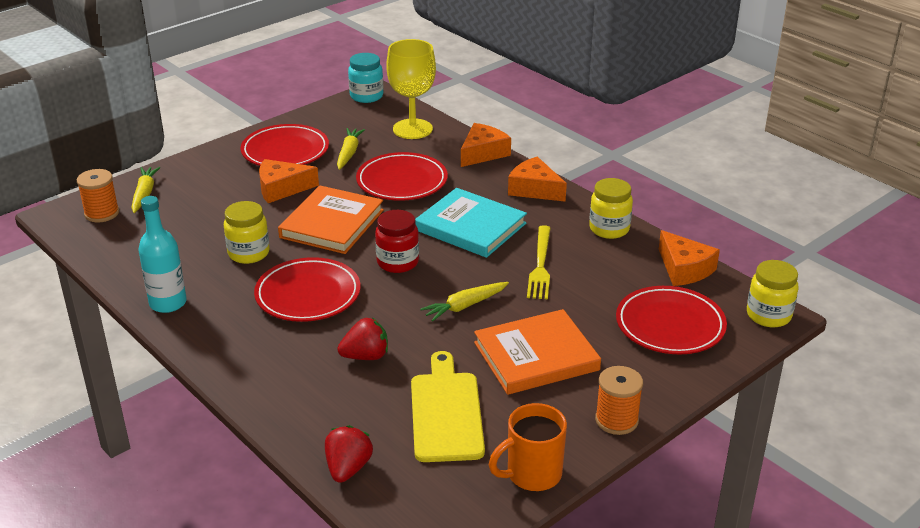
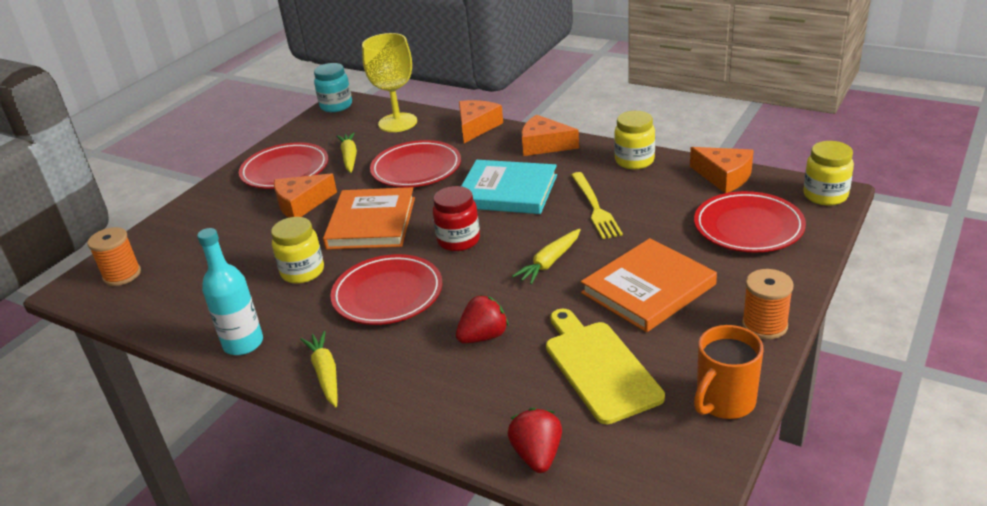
camera: 15 degrees left, 0 degrees up
yellow carrot [131,167,160,213] -> yellow carrot moved to [300,331,338,407]

